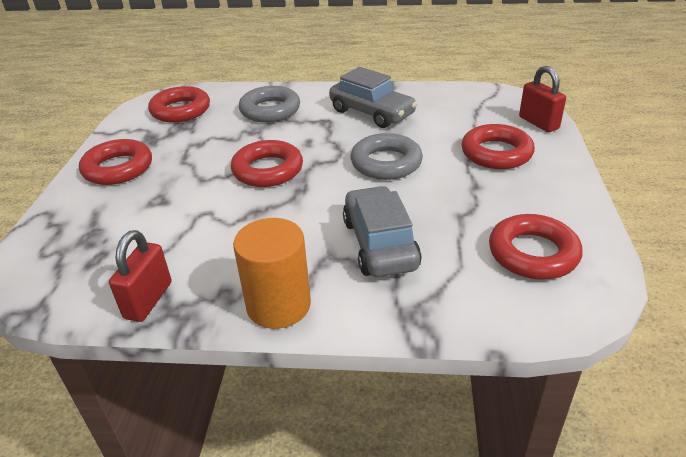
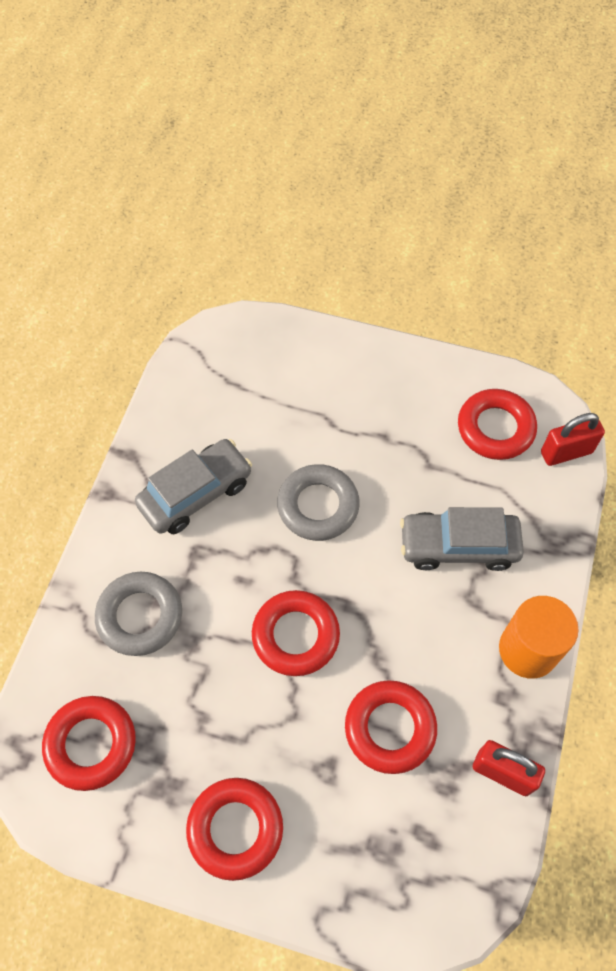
camera: 80 degrees left, 25 degrees up
red ring [461,124,535,169] -> red ring moved to [345,680,437,774]
red padlock [519,66,566,132] -> red padlock moved to [541,413,605,466]

